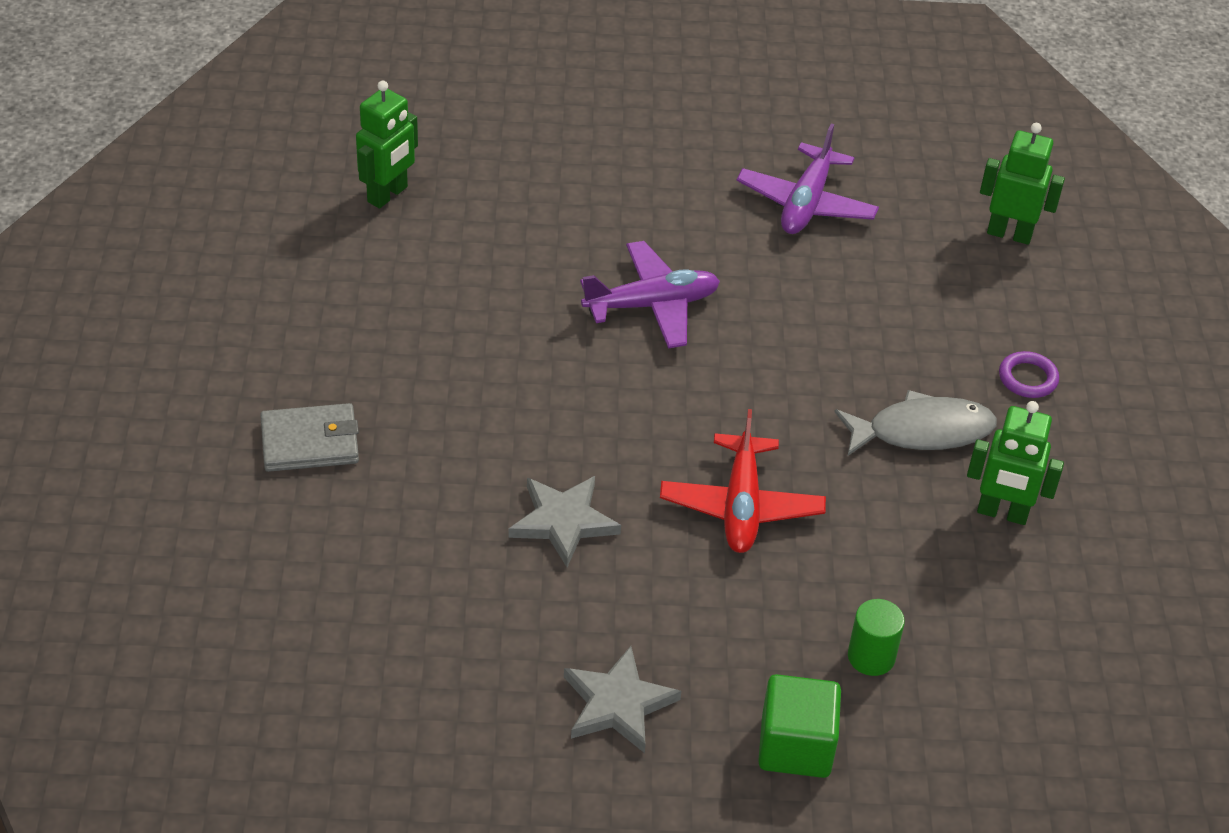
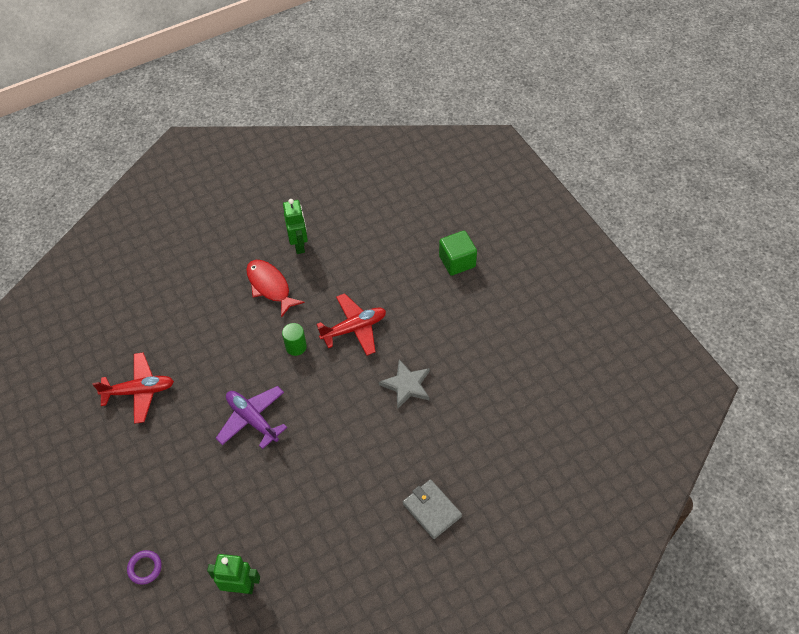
camera: 115 degrees left, 10 degrees up
grey star [564,646,681,753] -> none
purple plane [736,124,879,234] -> red plane [93,353,174,424]
grey fish [835,390,997,456] -> red fish [246,260,305,318]
green cylinder [848,599,905,676] -> green cylinder moved to [282,323,307,356]
green robot [980,123,1065,245] -> none
purple ring [999,351,1059,398] -> purple ring moved to [127,550,162,585]

